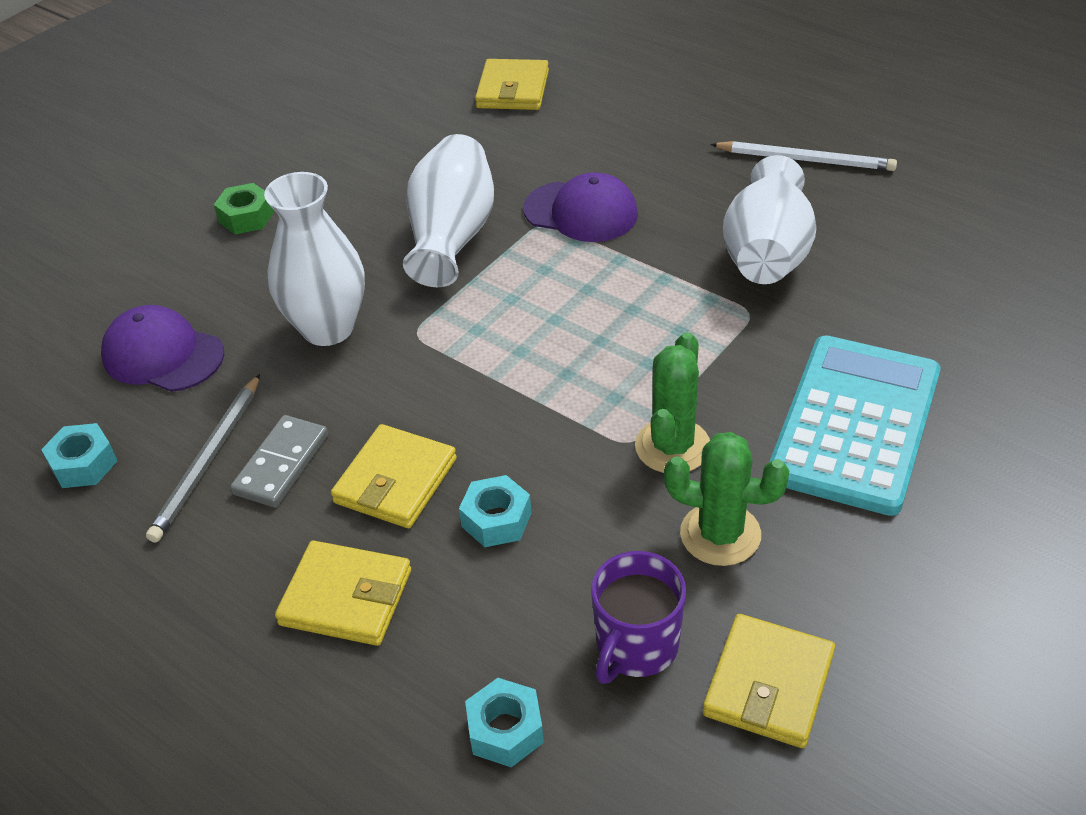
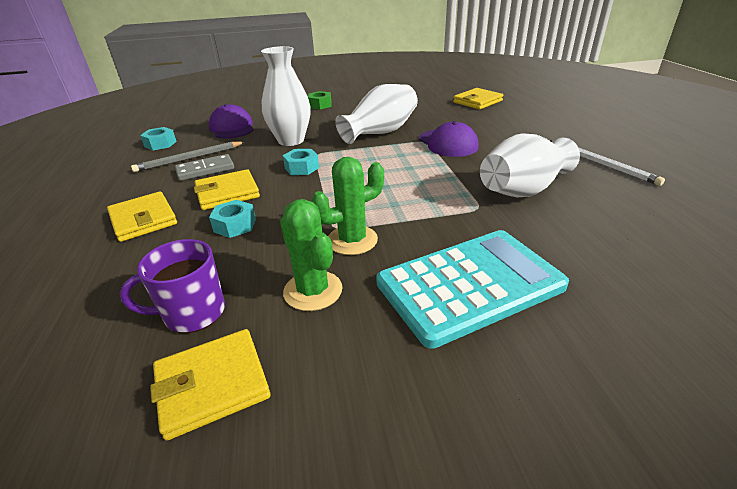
camera: 40 degrees right, 10 degrees down
turquoise nut [465,678,544,767] -> turquoise nut moved to [283,149,319,175]

